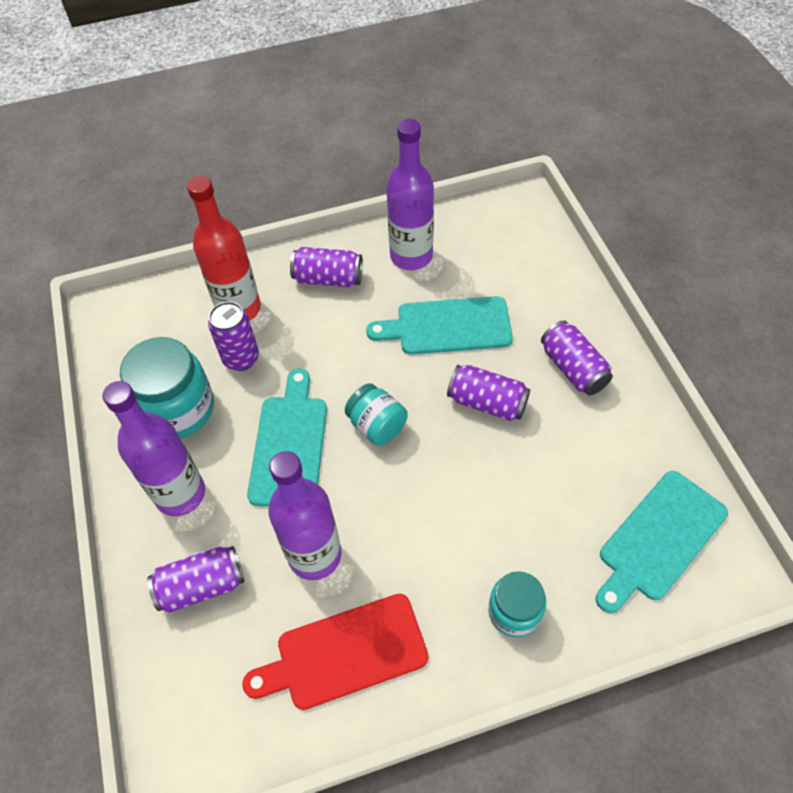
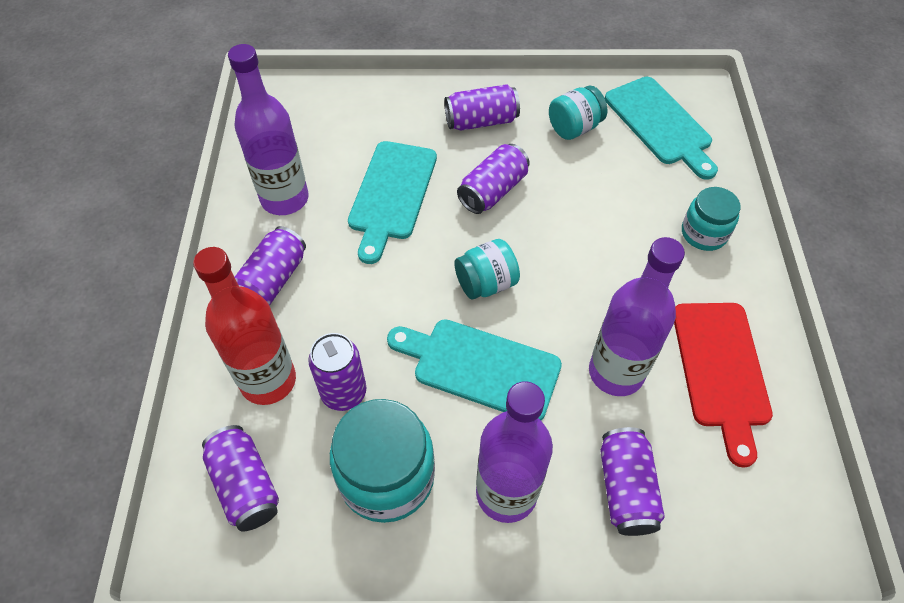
camera: 75 degrees left, 0 degrees up
none -> purple can [202,425,279,531]
none -> turquoise jar [549,86,607,140]

